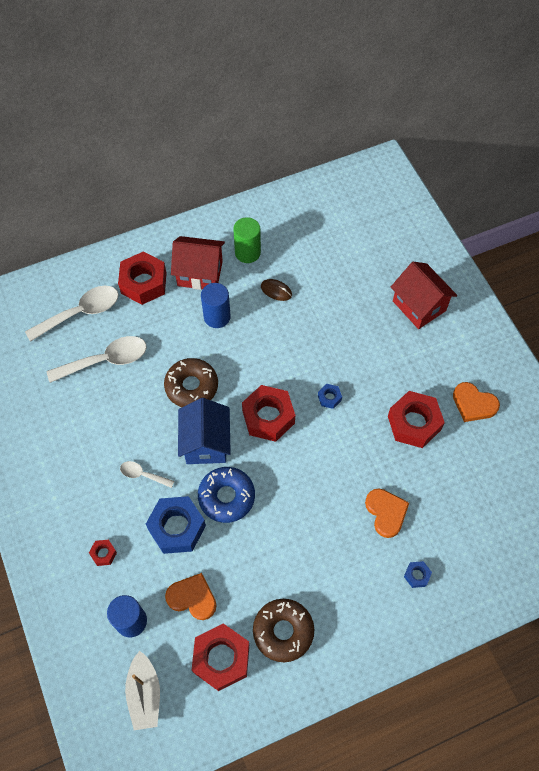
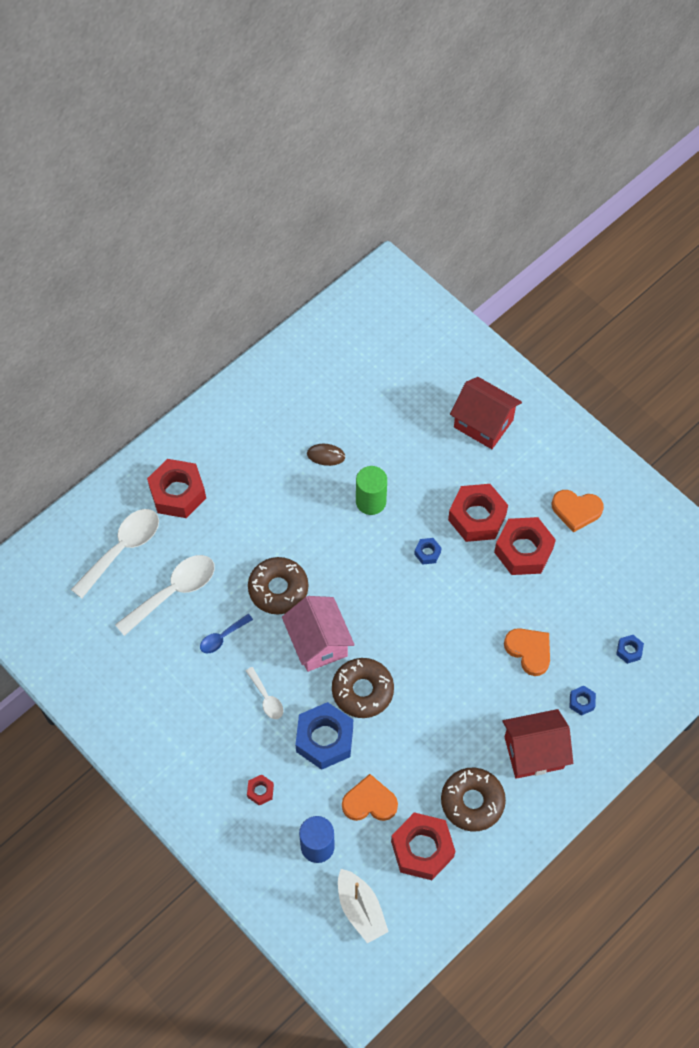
camera: 20 degrees left, 0 degrees up
white spoon [120,461,174,488] -> white spoon turned 120 degrees counterclockwise [246,667,284,719]
red house [171,236,225,290] -> red house moved to [503,709,573,779]
blue house [178,398,231,464] -> pink house [282,596,355,672]
blue donut [198,467,255,523] -> brown donut [332,658,394,718]
blue cylinder [201,283,231,328] -> none
green cylinder [233,217,261,263] -> green cylinder moved to [356,466,387,515]
red nut [242,385,295,442] -> red nut moved to [448,484,508,542]
none -> blue spoon [200,614,253,653]
none -> blue nut [616,635,644,664]

